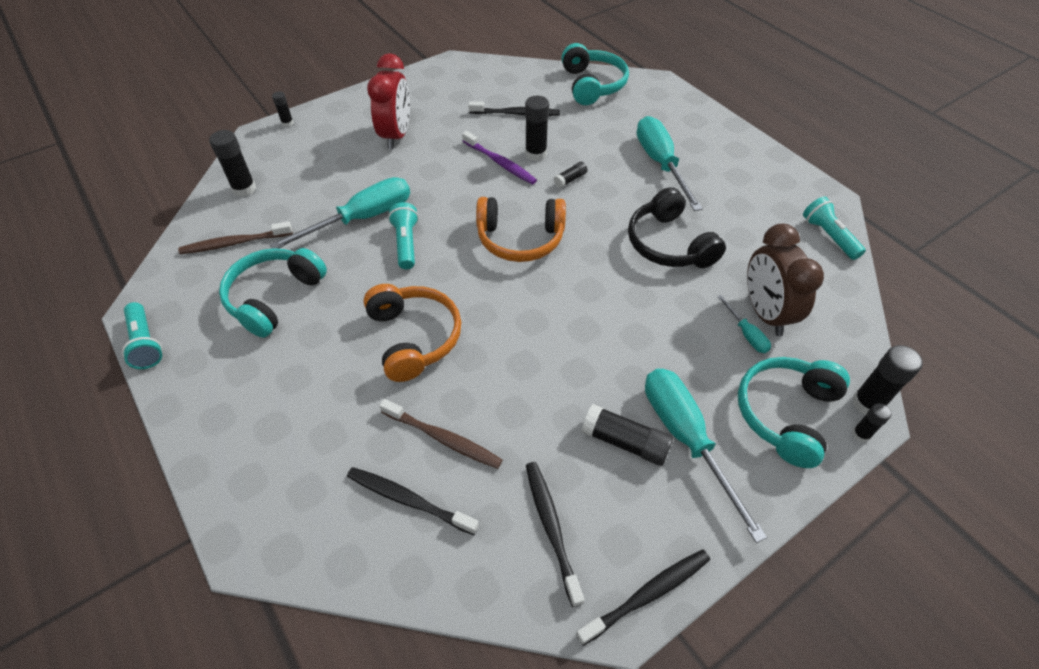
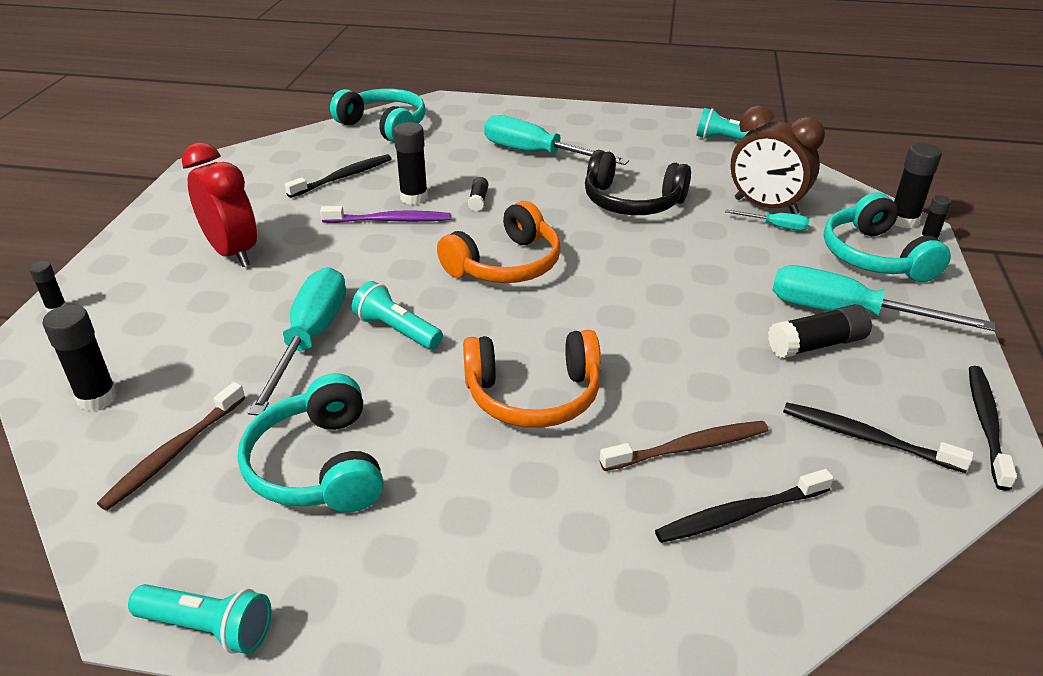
camera: 45 degrees left, 15 degrees down
orange headphones [363,284,461,382] -> orange headphones turned 150 degrees clockwise [463,330,601,428]

